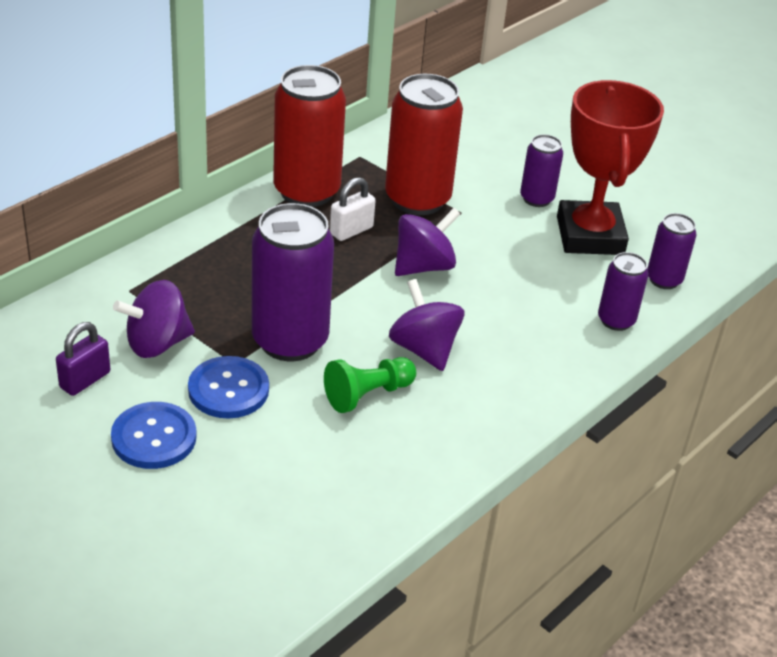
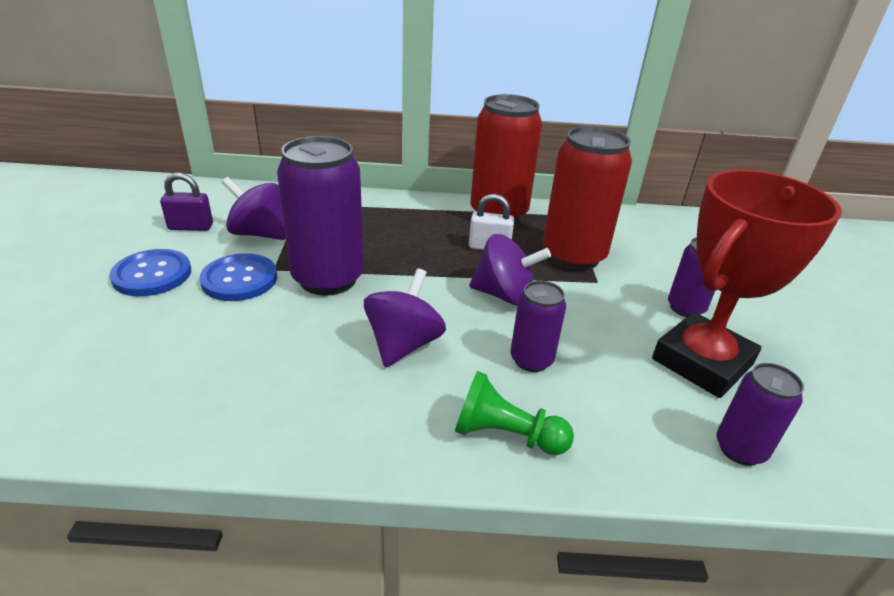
camera: 50 degrees right, 5 degrees down
green pawn [324,357,416,413] -> green pawn moved to [455,371,574,455]
purple can [598,252,648,331] -> purple can moved to [511,281,566,372]

